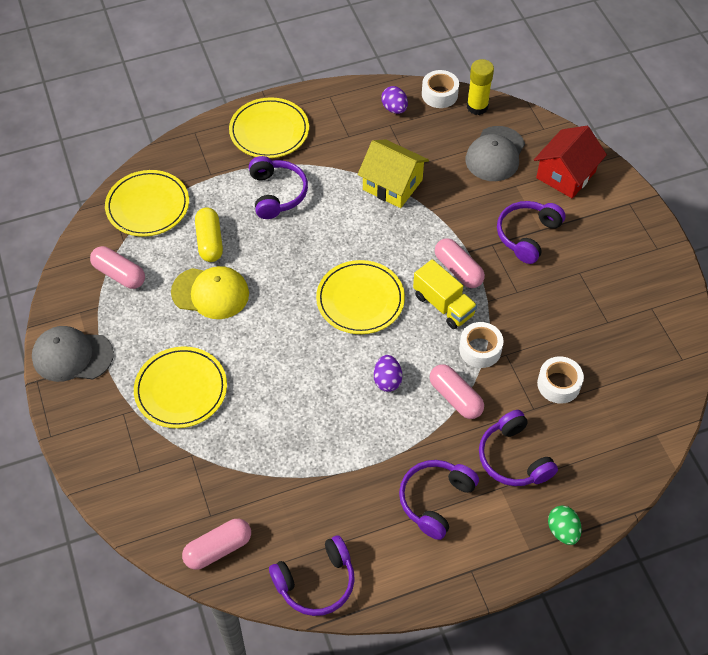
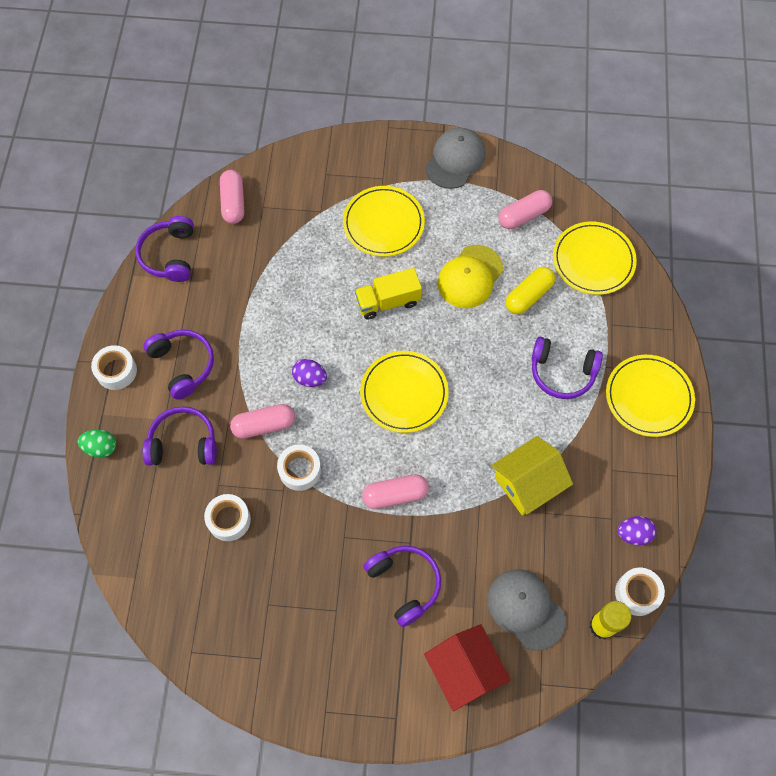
camera: 115 degrees right, 10 degrees up
yellow capsule [195,207,223,262] -> yellow capsule turned 60 degrees counterclockwise [506,267,555,314]
yellow truck [413,259,477,329] -> yellow truck moved to [355,268,422,320]
none -> white tape [91,345,137,390]

